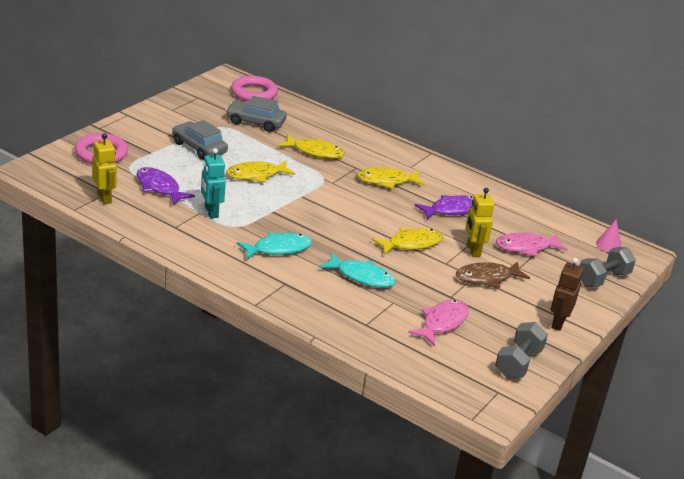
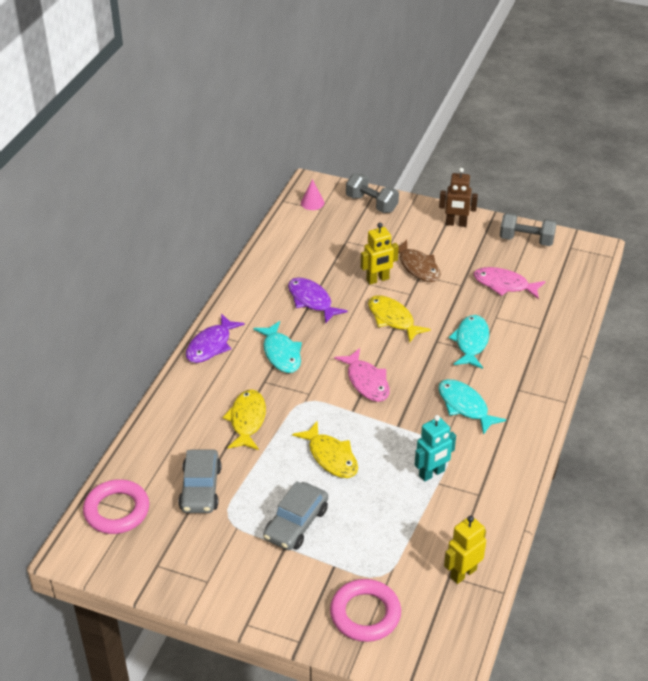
camera: 100 degrees left, 10 degrees up
purple fish [136,167,195,205] -> purple fish moved to [186,313,245,363]
yellow fish [357,167,425,189] -> turquoise fish [253,321,302,373]
pink fish [496,232,568,257] -> pink fish moved to [334,348,390,402]

